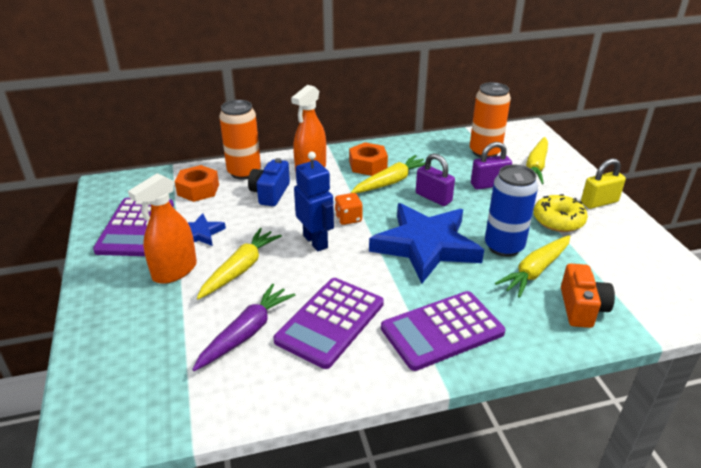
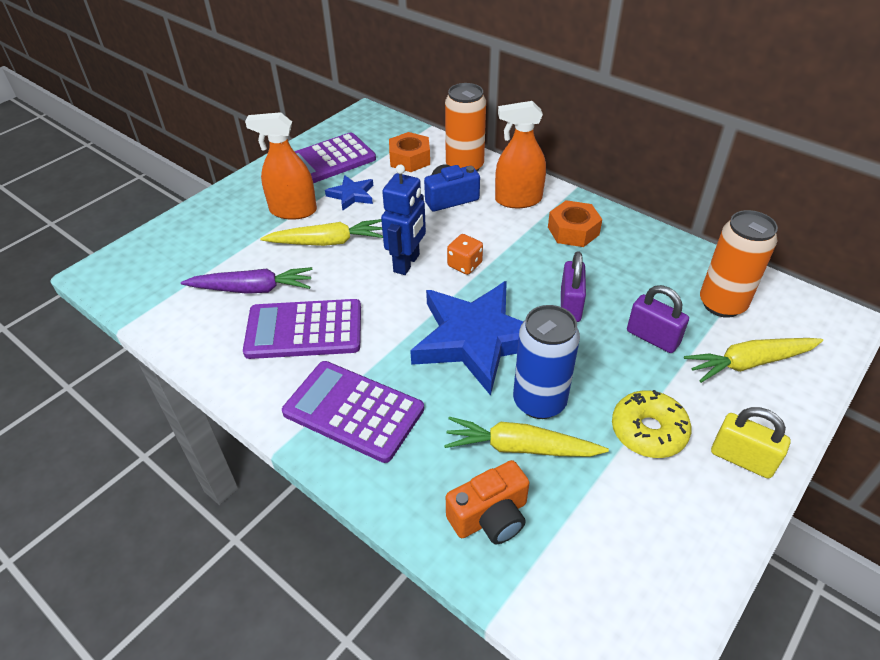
camera: 55 degrees right, 10 degrees up
yellow carrot [351,155,425,193] -> none

